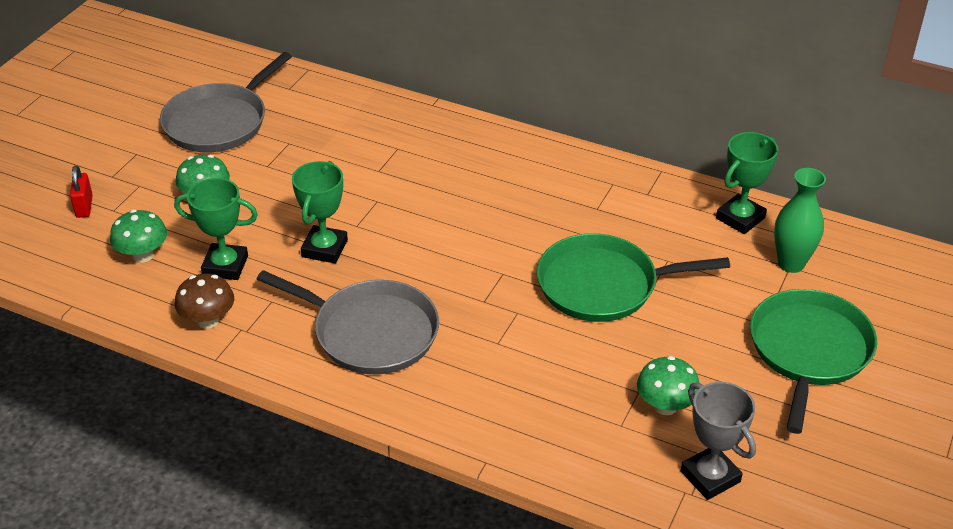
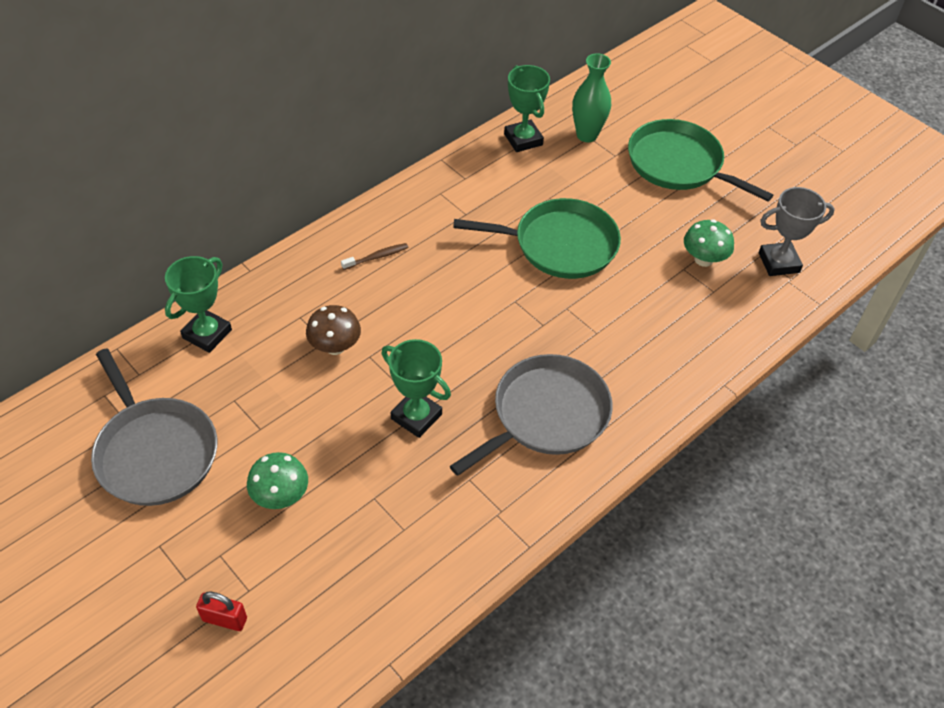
camera: 70 degrees left, 10 degrees up
green mushroom [110,210,167,263] -> none
green trophy [174,178,258,280] -> green trophy moved to [165,256,232,353]
brown mushroom [175,274,234,329] -> brown mushroom moved to [306,305,361,355]
green pan [537,233,730,322] -> green pan turned 105 degrees counterclockwise [453,198,621,279]
none -> brown toothbrush [341,243,408,270]

